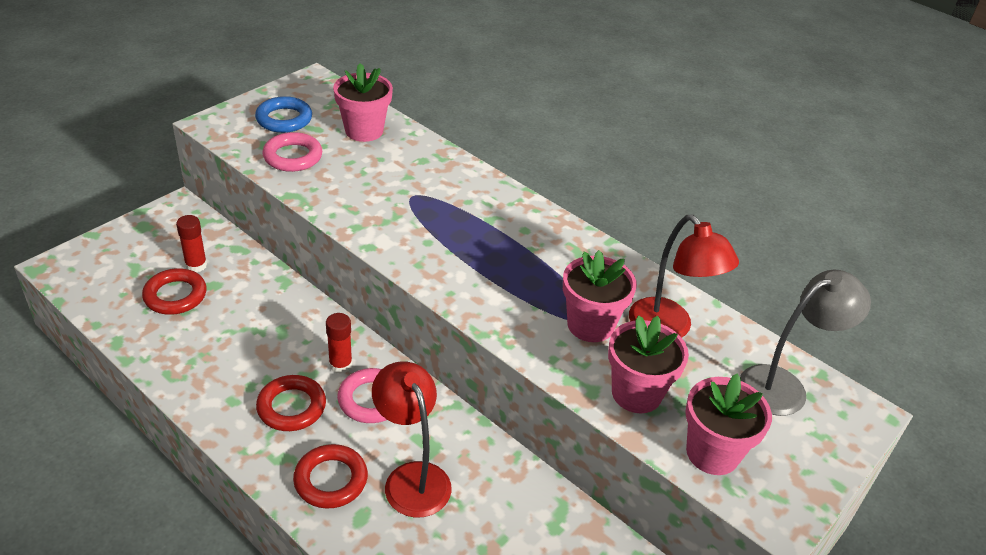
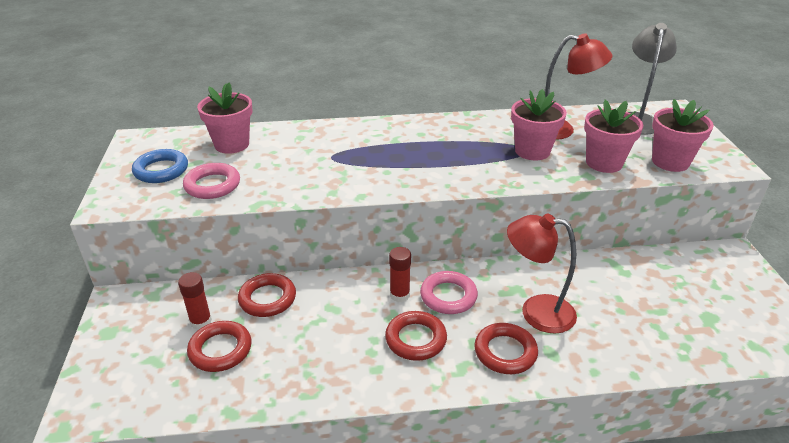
camera: 45 degrees left, 5 degrees down
none -> red ring [238,273,296,317]

